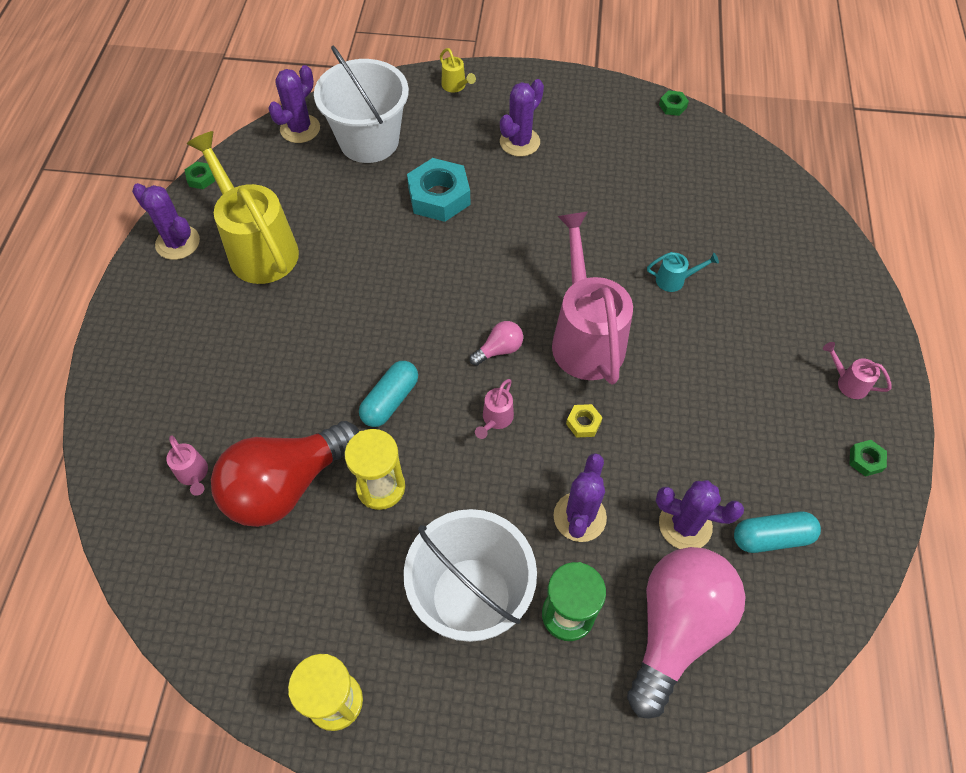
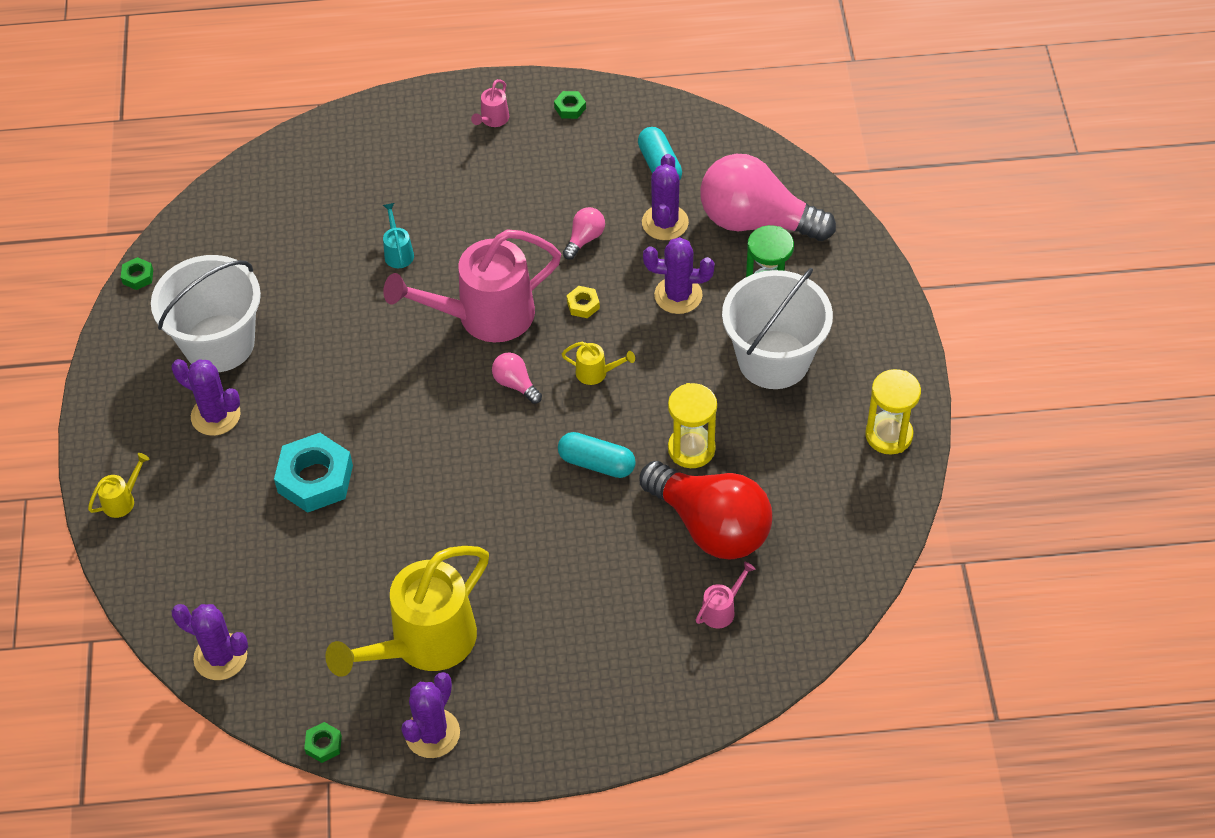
camera: 100 degrees left, 5 degrees down
white bucket [314,46,409,163] -> white bucket moved to [151,255,261,372]
pink watering can [475,379,514,439] -> yellow watering can [562,342,635,385]
none -> pink light bulb [563,207,605,260]

